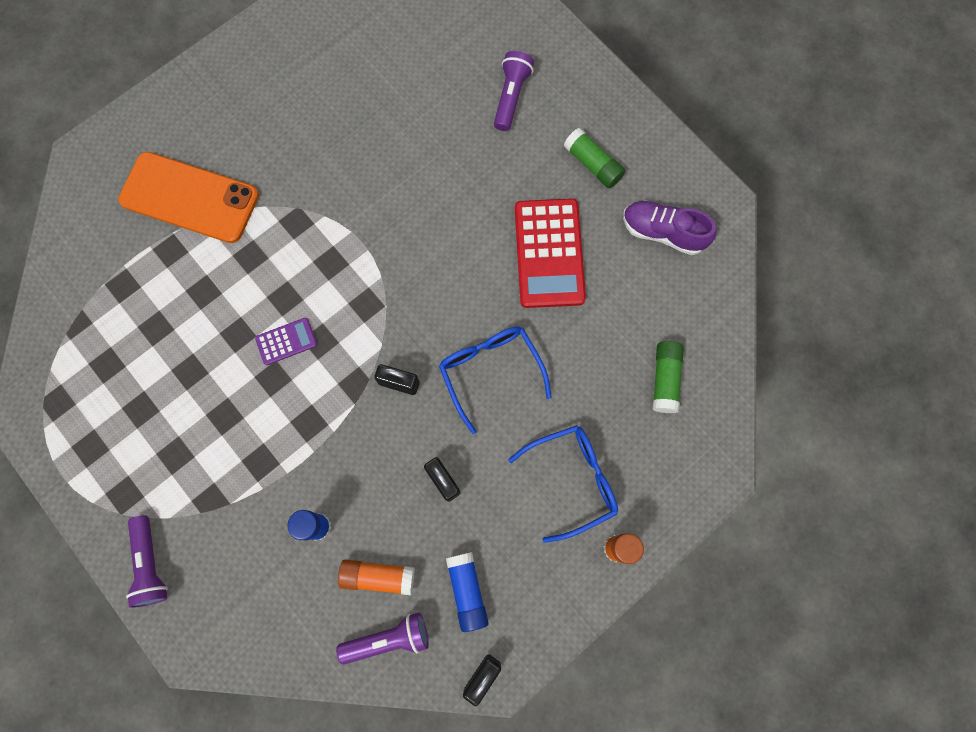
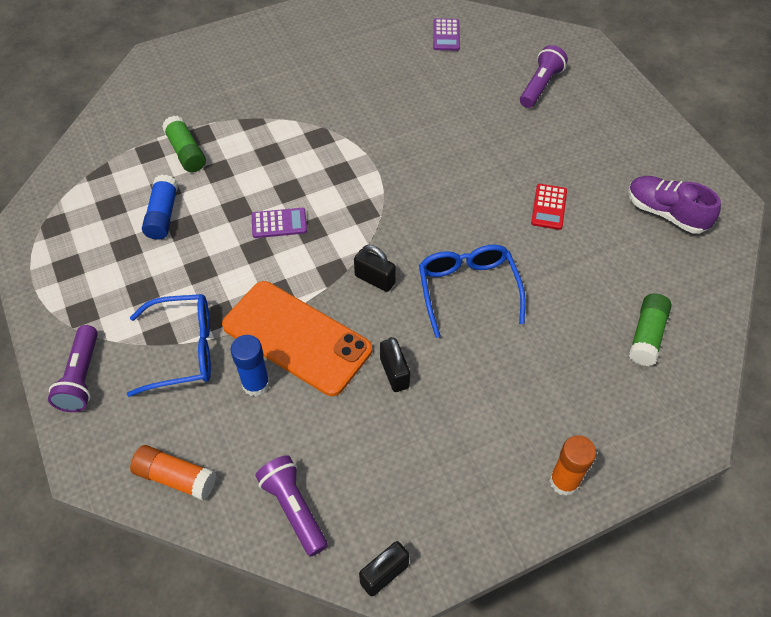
camera: 15 degrees right, 20 degrees down
orange phone [118,152,259,243] -> orange phone moved to [222,281,372,396]
purple flashlight [336,613,429,665] -> purple flashlight turned 120 degrees counterclockwise [255,455,328,557]
orange glue stick [338,560,415,595] -> orange glue stick moved to [130,445,216,500]
blue glue stick [446,552,489,632] -> blue glue stick moved to [142,175,178,240]
blue glasses [508,425,618,543] -> blue glasses moved to [127,294,211,397]
red calculator [515,198,586,308] -> red calculator [531,184,567,230], size x0.49
green glue stick [564,128,625,188] -> green glue stick moved to [162,115,206,172]
none -> purple calculator [433,18,460,51]

